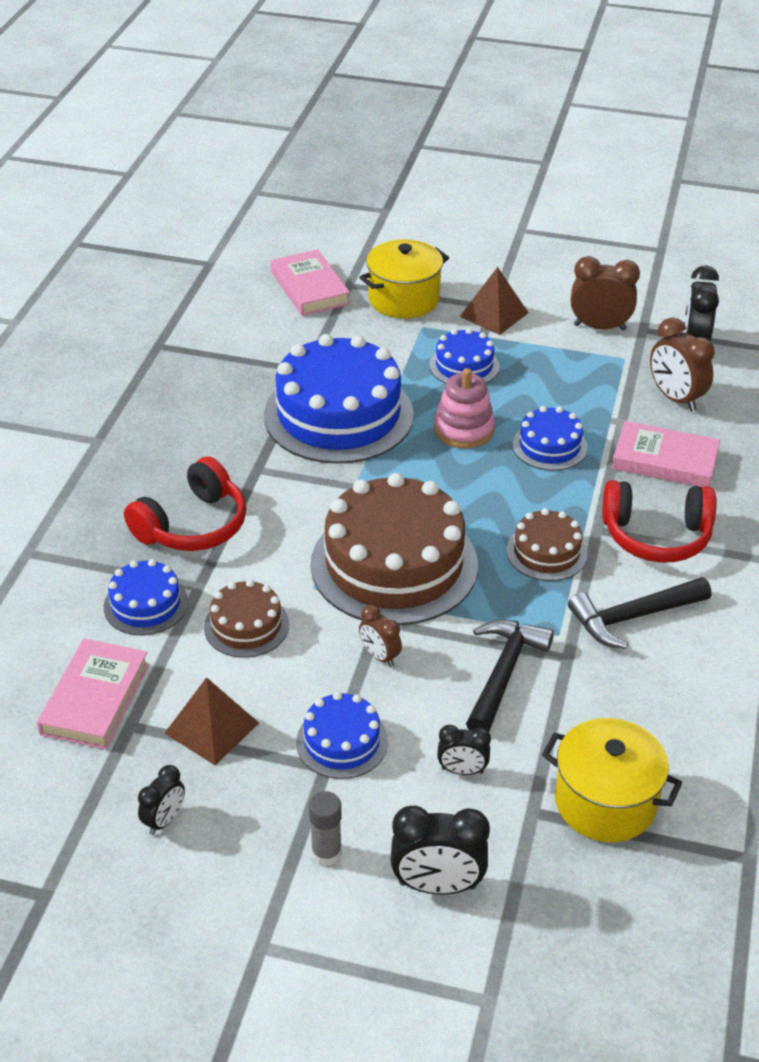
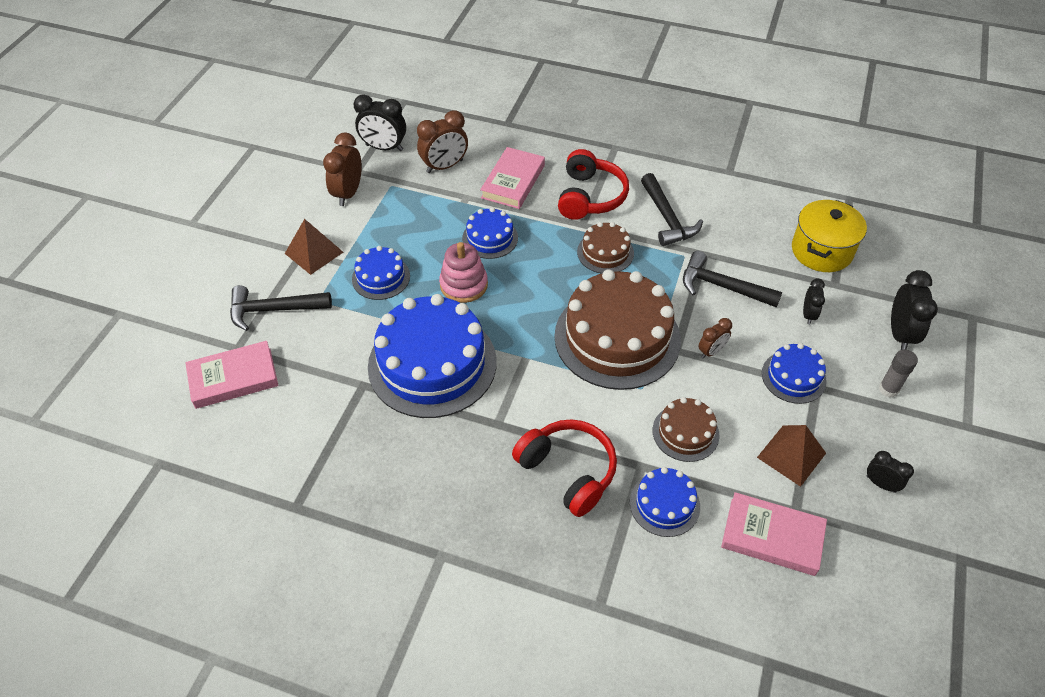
camera: 85 degrees left, 10 degrees up
yellow pot [359,239,449,318] -> black hammer [230,285,332,331]

